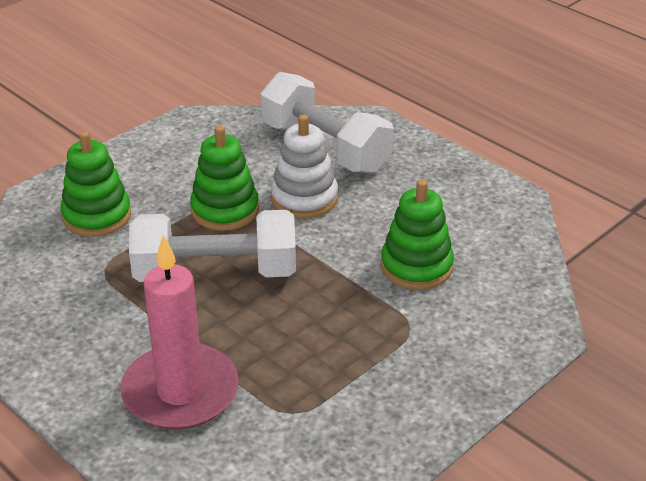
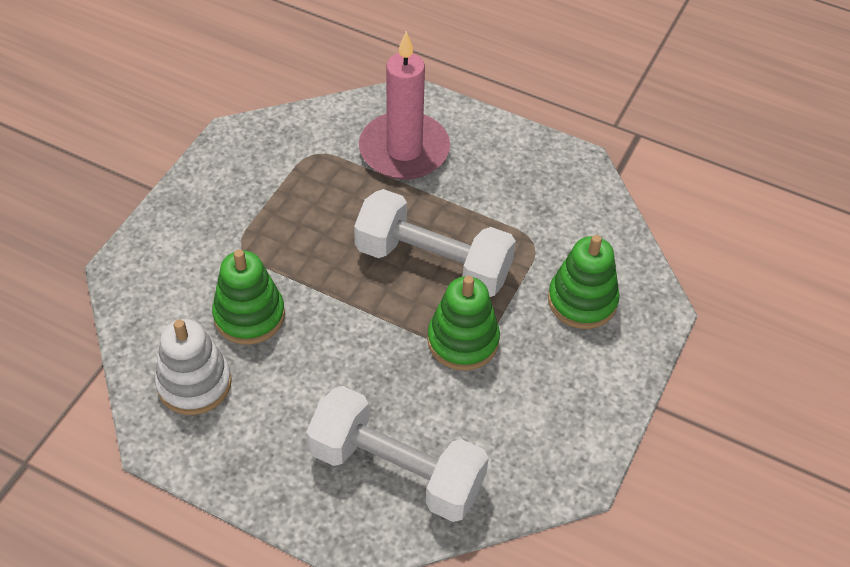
camera: 160 degrees right, 15 degrees up
white dumbbell [129,210,296,282] -> white dumbbell turned 45 degrees clockwise [354,189,516,297]
white stacking toy [271,114,338,218] -> white stacking toy moved to [155,319,232,415]

